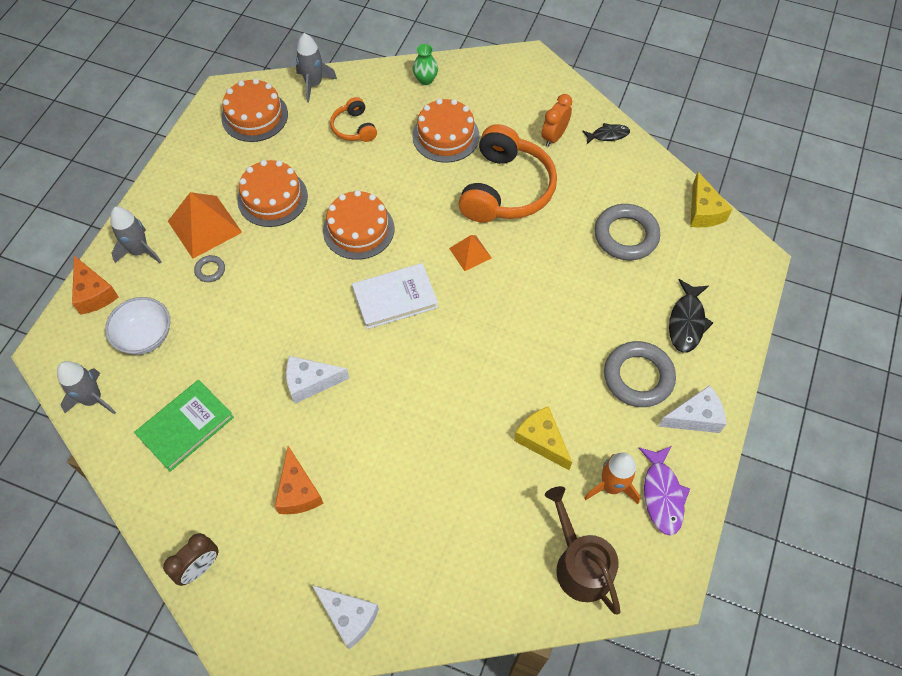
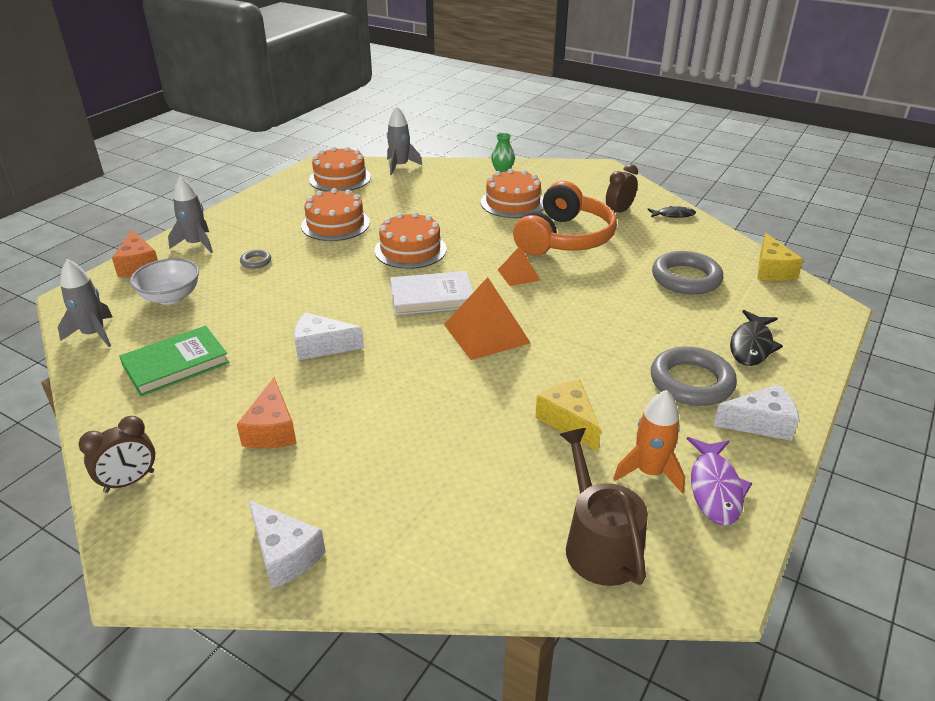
camera: 10 degrees right, 25 degrees down
orange pyramid [168,192,242,259] -> orange pyramid moved to [444,277,531,360]
orange headphones [330,97,377,142] -> none
orange clock [541,94,572,147] -> brown clock [606,164,638,213]

